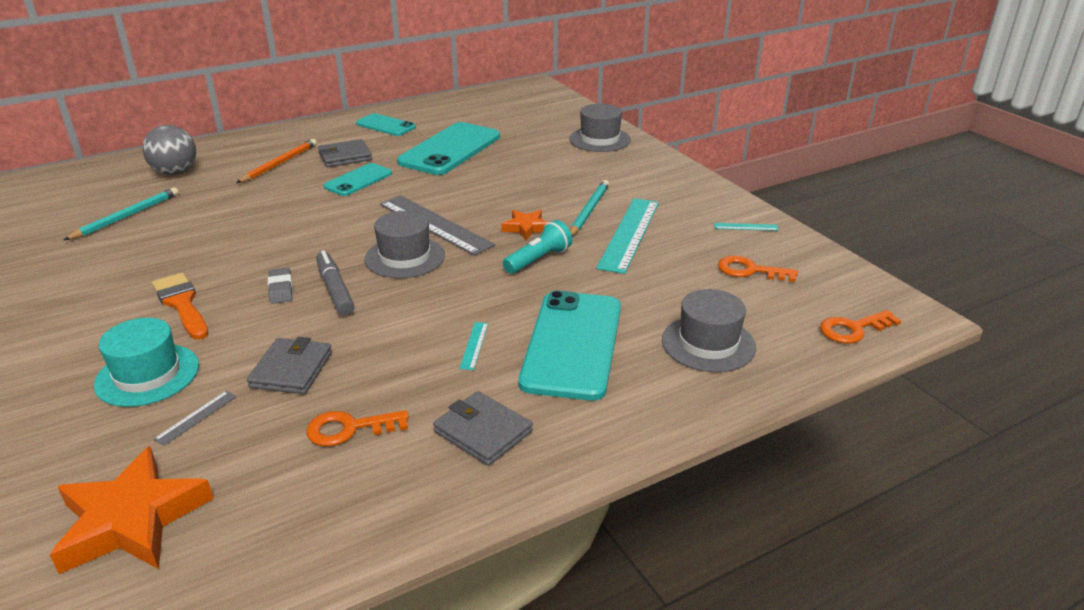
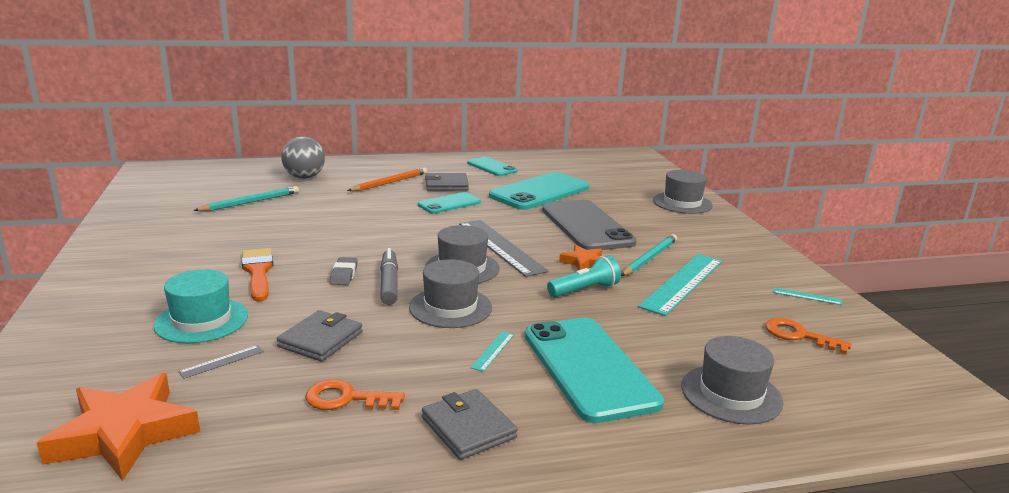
camera: 15 degrees right, 10 degrees down
turquoise phone [518,291,621,401] -> turquoise phone turned 45 degrees counterclockwise [525,318,664,423]
orange key [820,310,901,344] -> none
none -> grey hat [409,259,492,328]
none -> grey phone [542,200,637,250]

